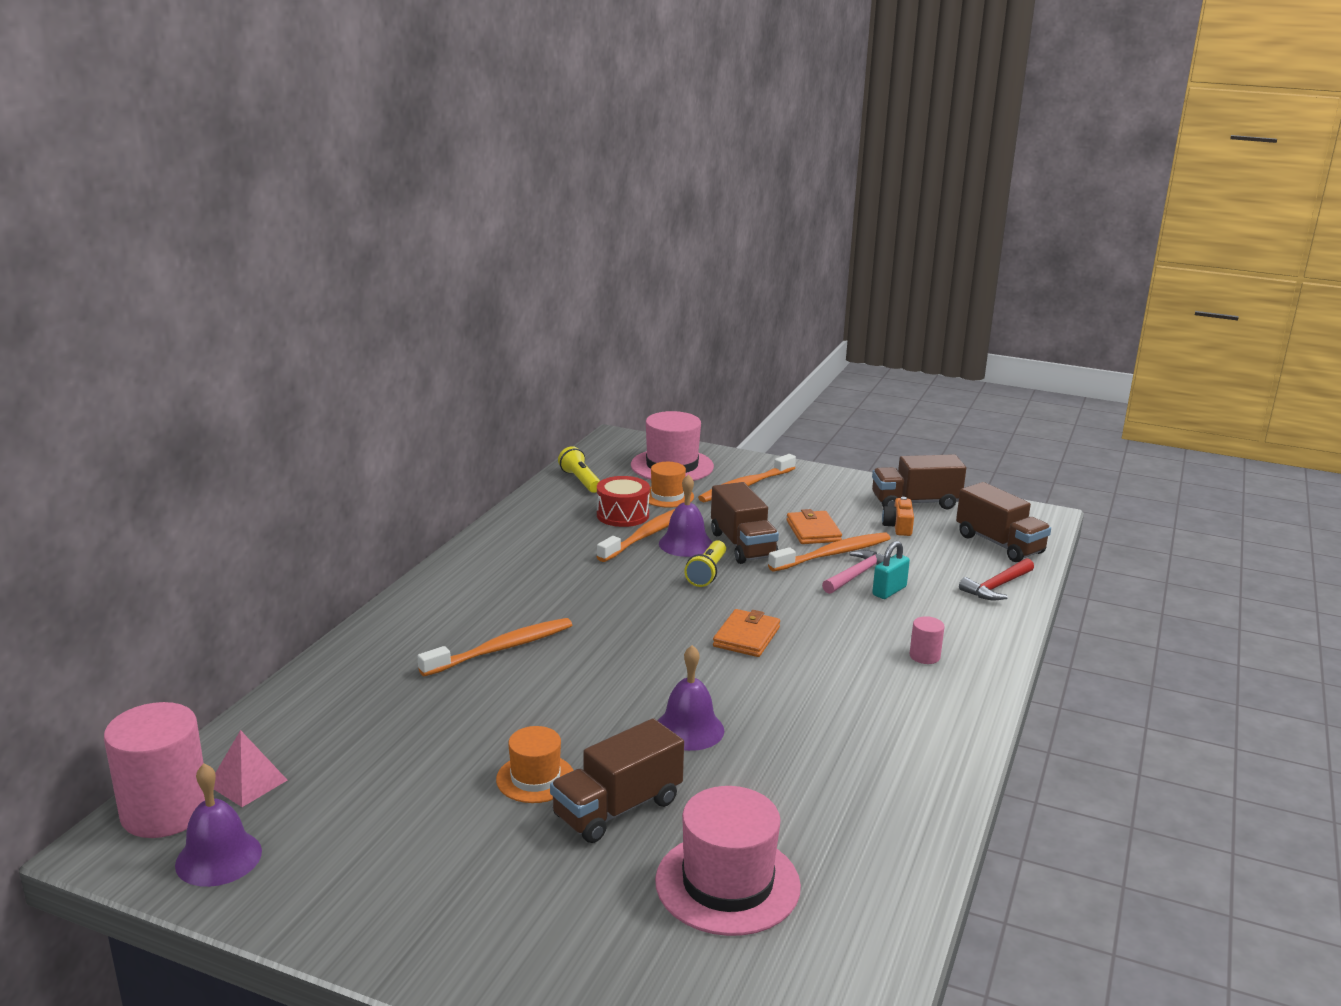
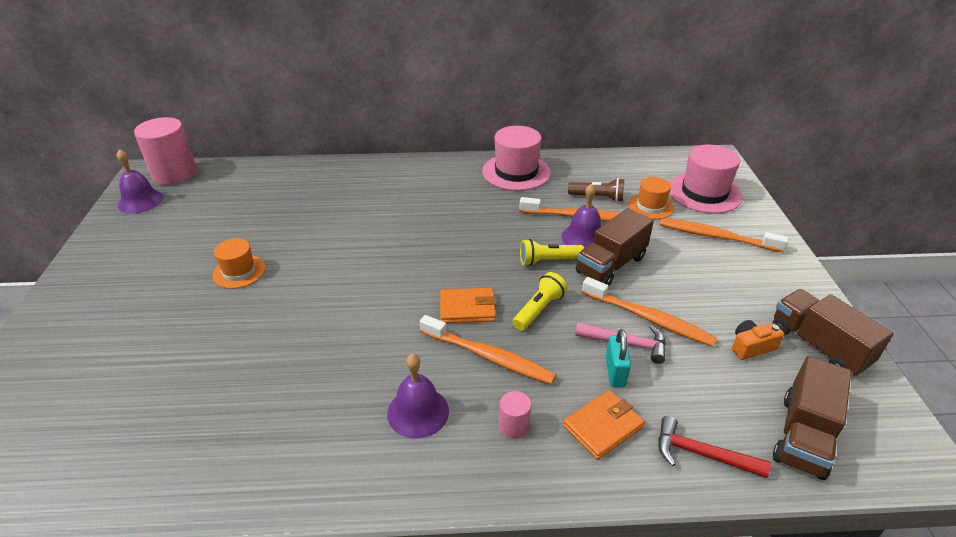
camera: 65 degrees right, 15 degrees up
pink pyramid [214,730,287,807] -> none
orange toothbrush [417,618,572,676] -> orange toothbrush moved to [420,315,556,384]
brown truck [550,718,684,843] -> none
yellow flashlight [558,446,600,493] -> yellow flashlight moved to [513,272,567,331]
red drum [597,476,650,527] -> brown flashlight [568,178,624,202]
pink hat [655,786,801,936] -> pink hat moved to [482,126,551,191]
purple bell [657,645,724,751] -> purple bell moved to [387,354,449,439]
orange wallet [787,509,842,544] -> orange wallet moved to [563,390,645,460]
turquoise padlock [872,541,910,599] -> turquoise padlock turned 75 degrees clockwise [606,329,631,387]

